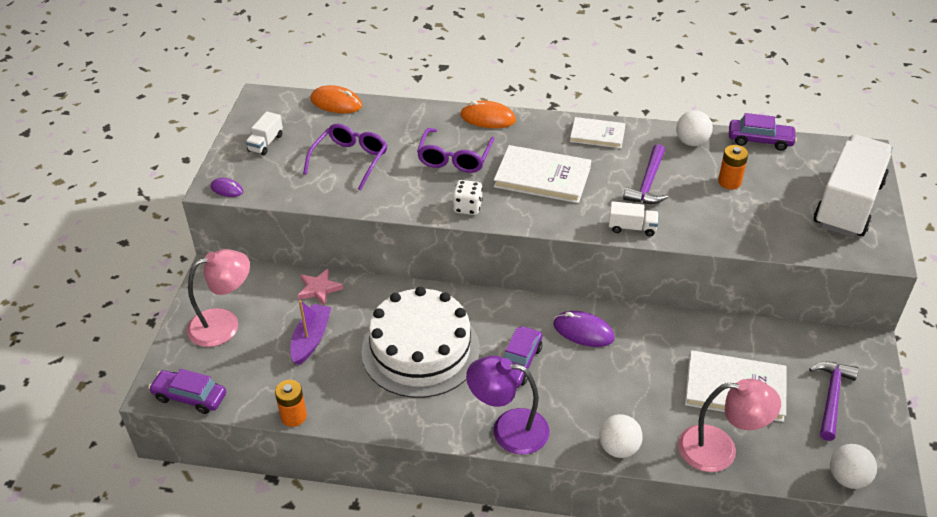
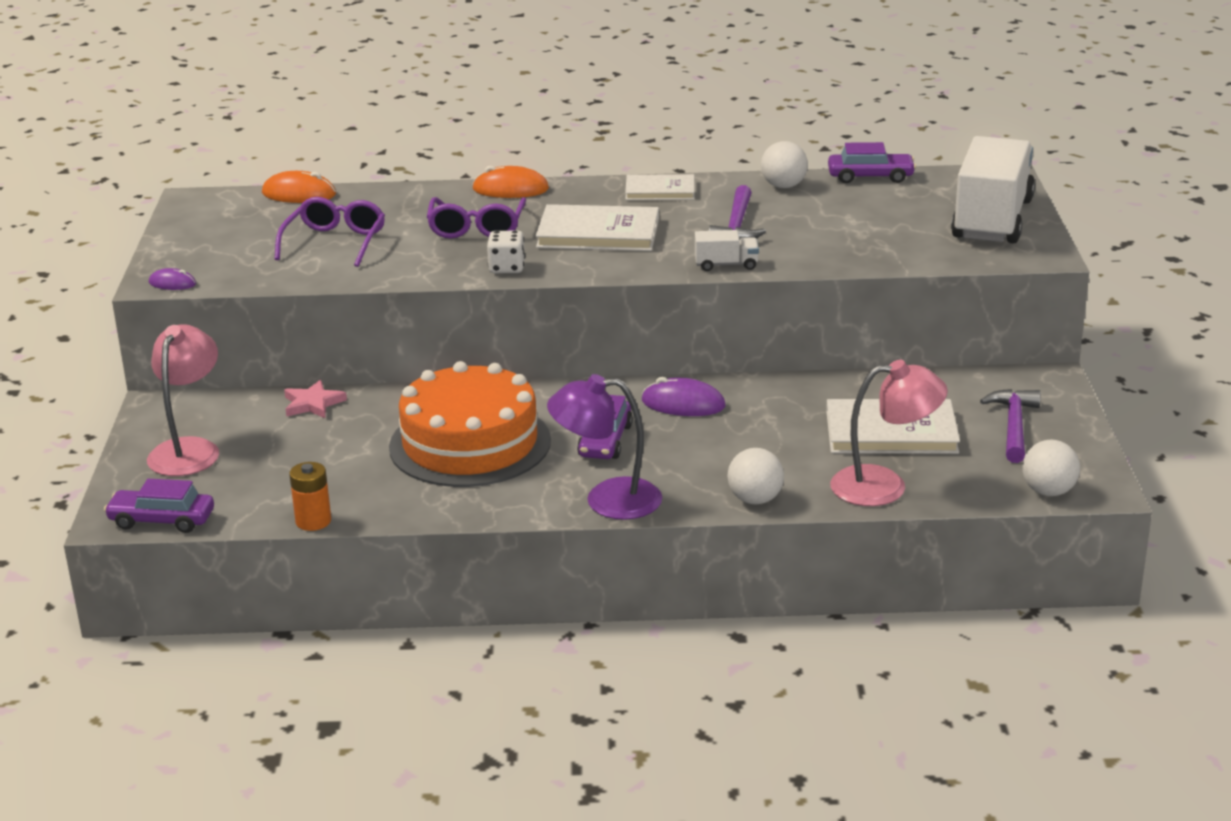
camera: 10 degrees left, 15 degrees down
pink lamp [187,249,250,347] -> pink lamp turned 45 degrees counterclockwise [147,324,219,476]
white truck [246,111,283,155] -> none
purple boat [290,300,332,365] -> none
white cake [361,287,480,398] -> orange cake [389,361,551,487]
orange battery [718,145,748,189] -> none

